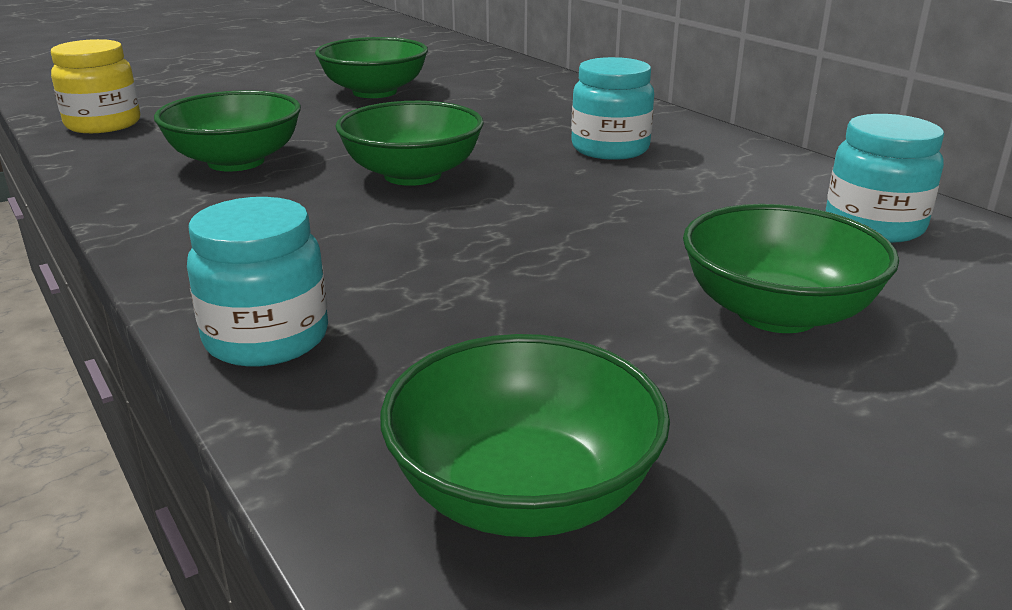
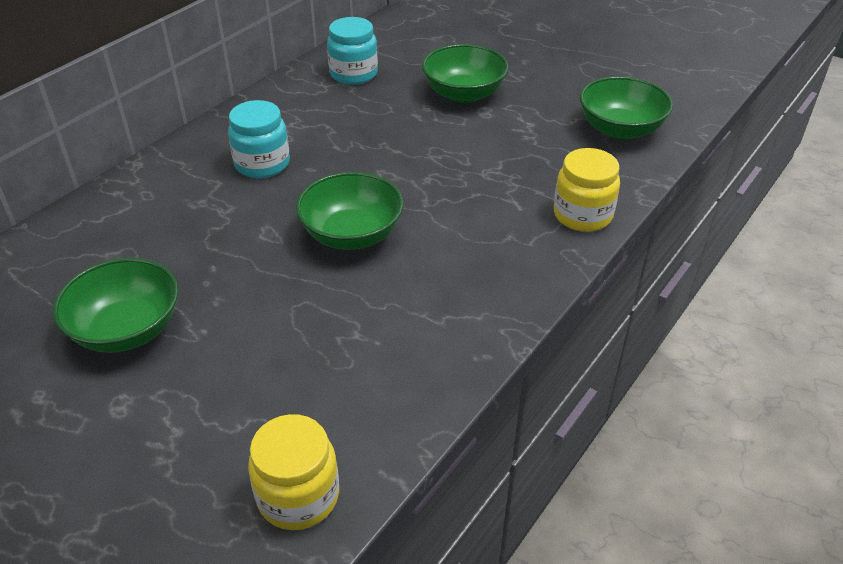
camera: 110 degrees left, 15 degrees up
green bowl [154,90,301,171] -> none
turquoise jar [187,197,328,366] -> yellow jar [554,148,620,232]

